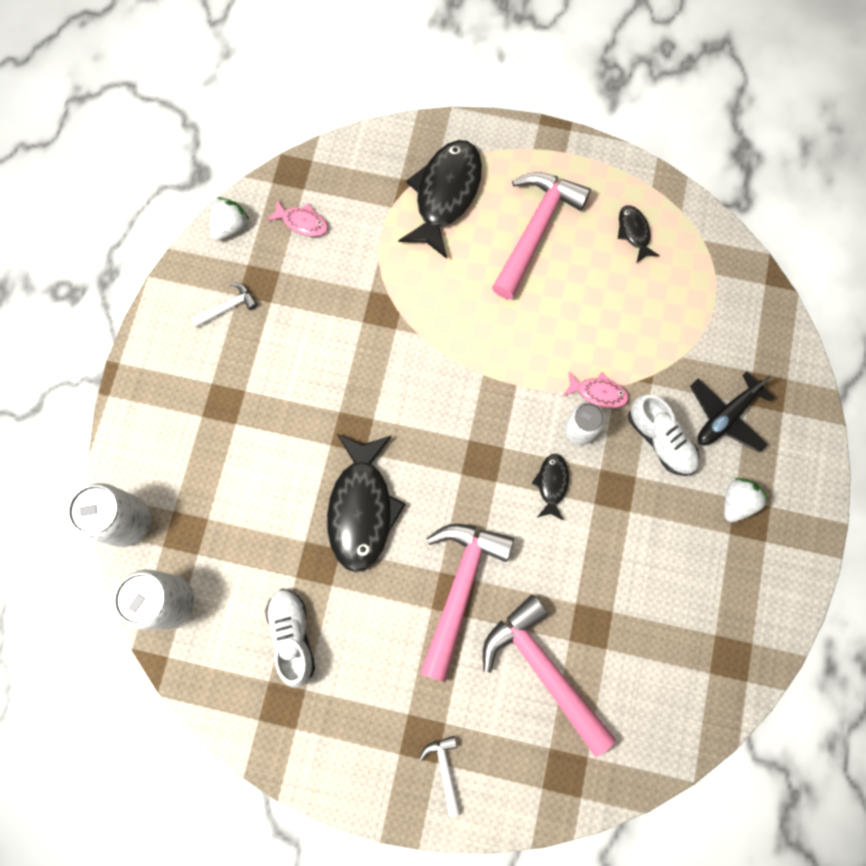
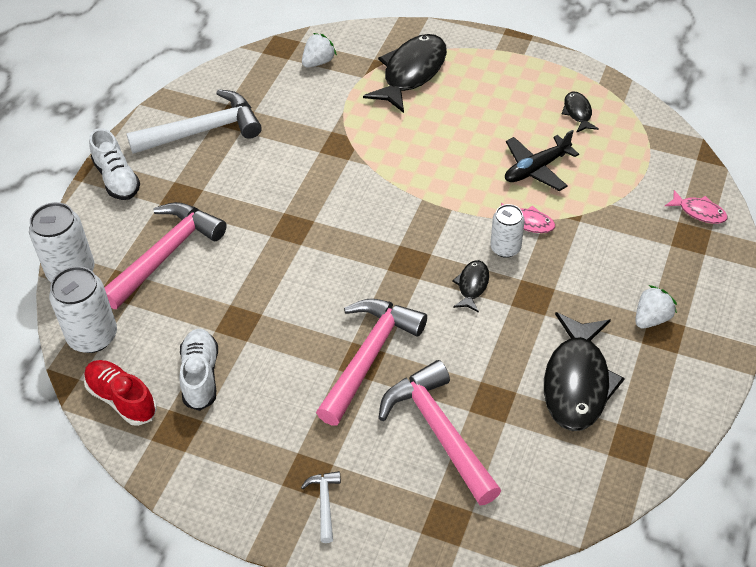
camera: 10 degrees right, 25 degrees down
white hammer [191,282,258,327] -> white hammer [126,89,262,154], size x2.22
white strawberry [210,197,249,241] -> white strawberry moved to [302,33,337,67]
pink fish [267,200,328,237] -> pink fish moved to [665,190,728,224]
black fish [327,434,406,572] -> black fish moved to [544,312,625,431]
pink hammer [492,172,591,299] -> pink hammer moved to [104,202,227,309]
white shoe [628,395,699,476] -> white shoe moved to [89,128,140,200]
black plane [690,371,774,453] -> black plane moved to [505,130,579,191]
none -> red shoe [84,360,157,426]

